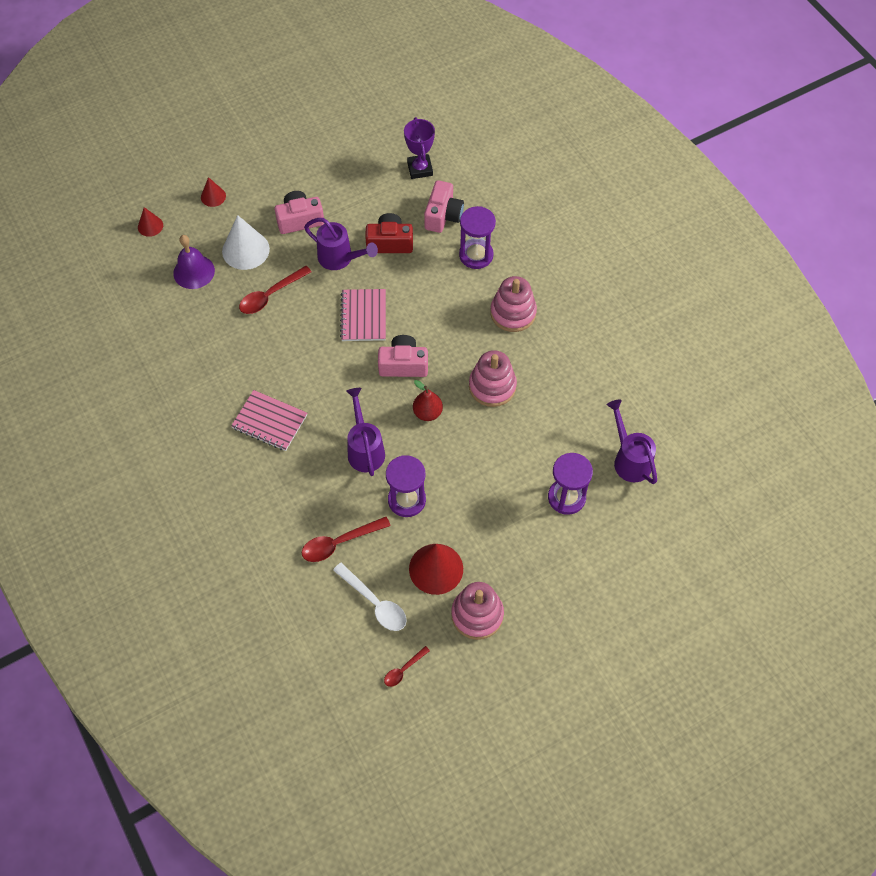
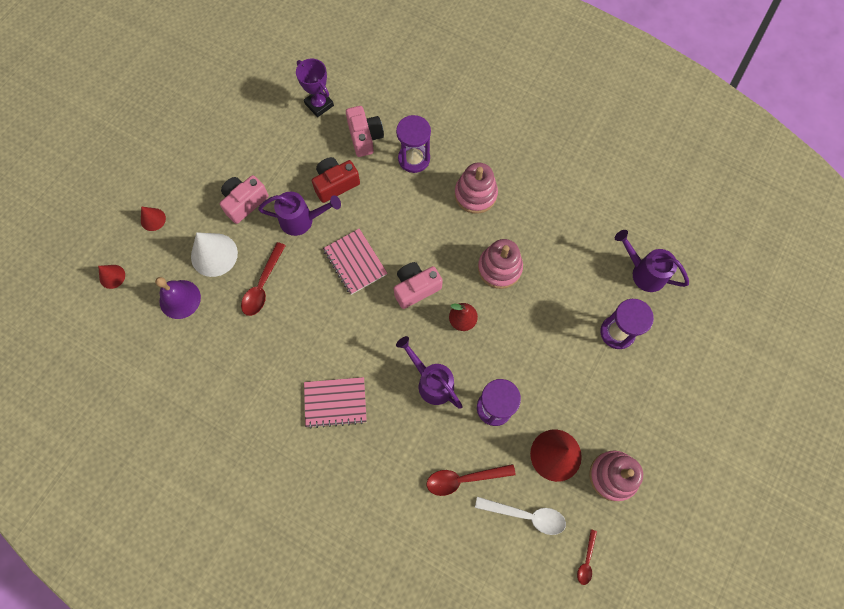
camera: 30 degrees left, 10 degrees up
red spoon [301,517,391,562] -> red spoon turned 45 degrees clockwise [427,464,516,496]

